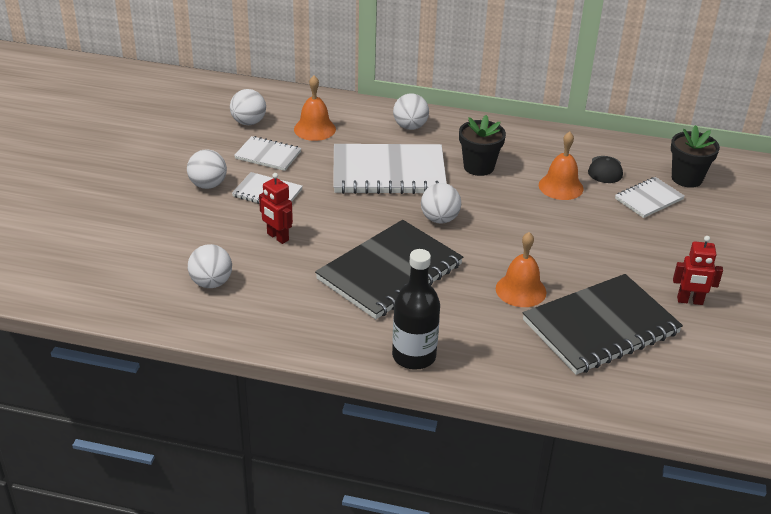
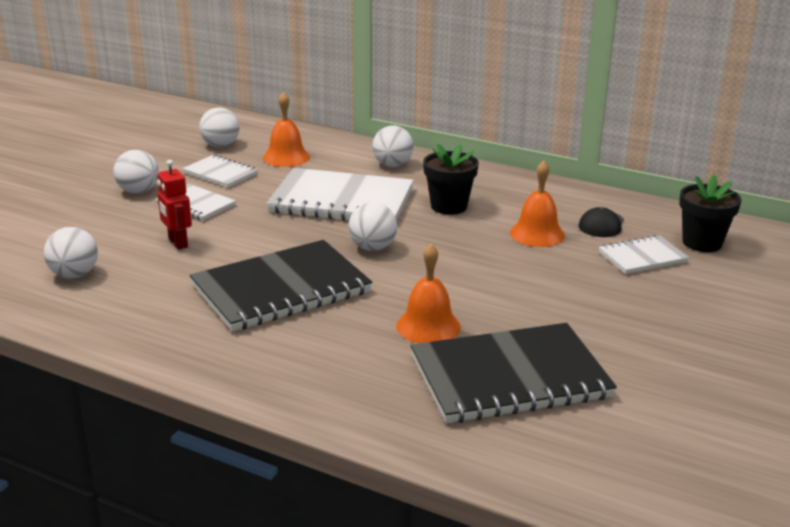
camera: 15 degrees right, 10 degrees down
black bottle [392,249,440,370] -> none
red robot [673,236,723,305] -> none

